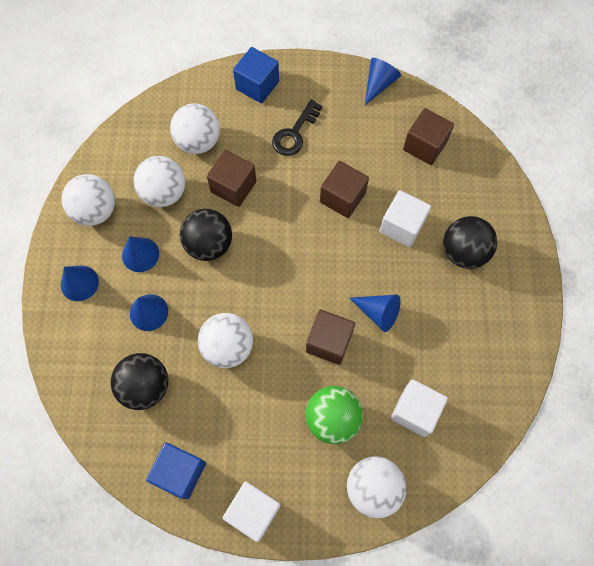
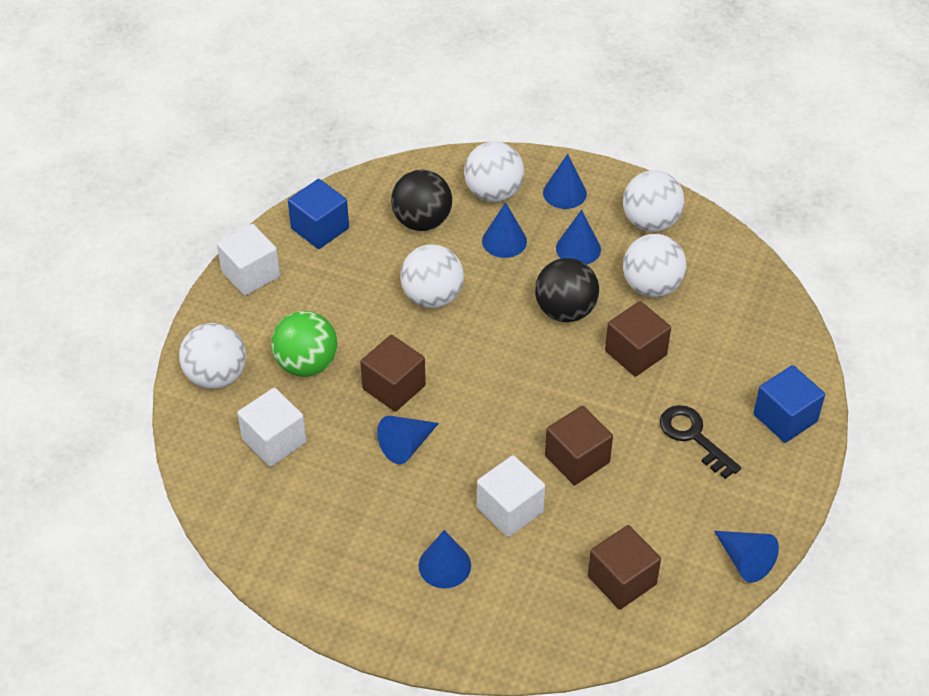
camera: 110 degrees right, 20 degrees down
white ball [170,103,220,154] -> white ball moved to [464,141,524,202]
black ball [443,216,497,269] -> blue cone [419,530,471,588]

